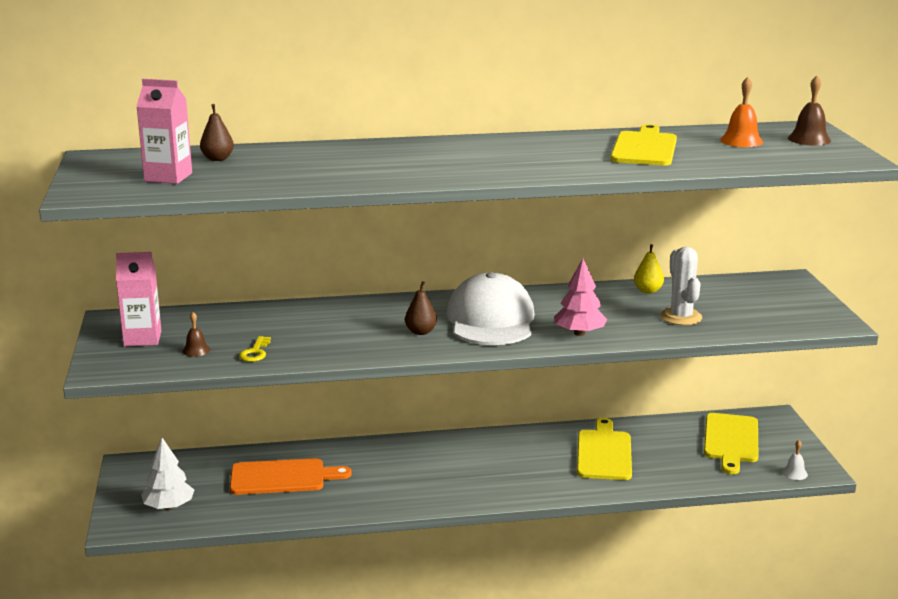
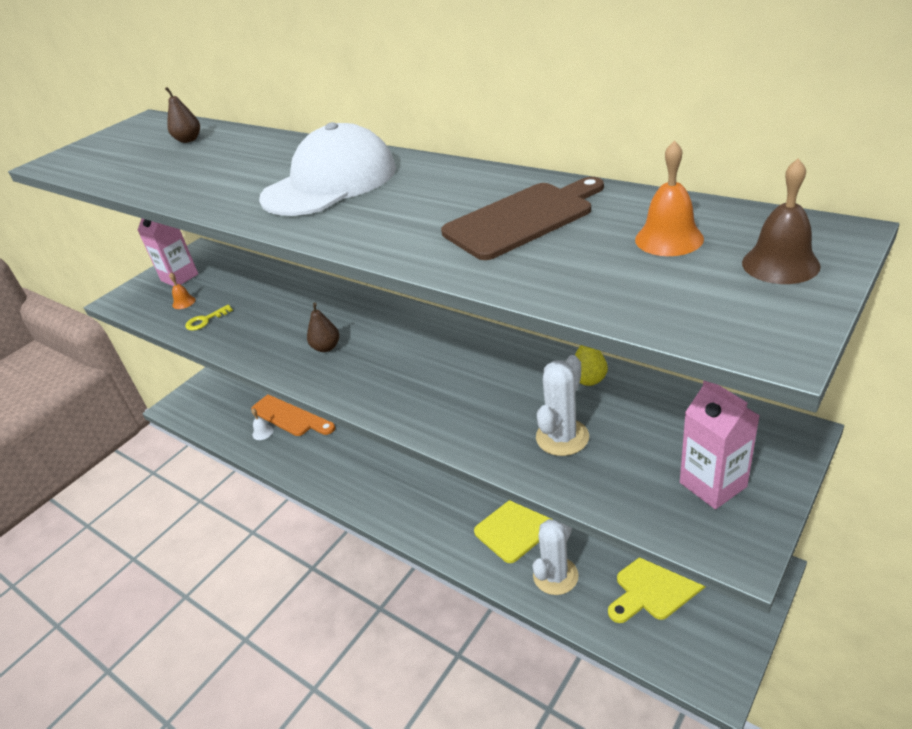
camera: 50 degrees right, 15 degrees up
pink carton [136,79,192,184] -> pink carton moved to [680,380,760,509]
white tree [141,438,194,510] -> none
brown bell [182,312,210,356] -> orange bell [169,272,196,309]
white cap [447,272,534,345] -> white cap moved to [259,122,396,216]
pink tree [554,258,607,336] -> none
yellow cutting board [611,124,677,166] -> brown cutting board [441,177,604,260]
white bell [782,440,808,480] -> white bell moved to [251,409,274,440]
none -> white cactus [533,519,579,595]

